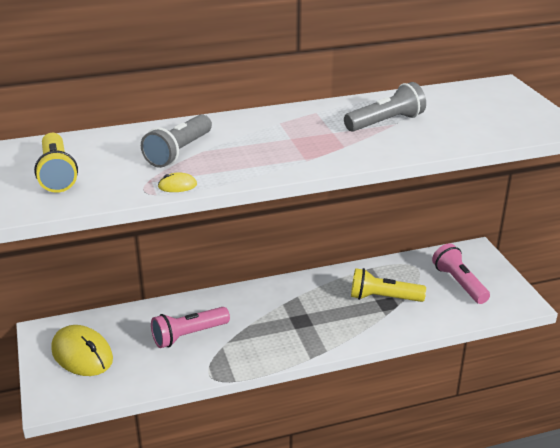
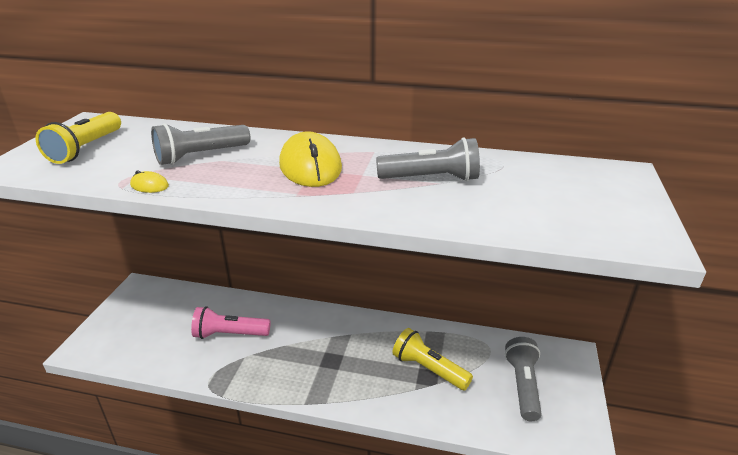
camera: 30 degrees right, 0 degrees up
yellow mouse [51,325,113,376] -> yellow mouse moved to [279,131,342,187]
pink flashlight [432,243,490,304] -> grey flashlight [505,337,542,421]

